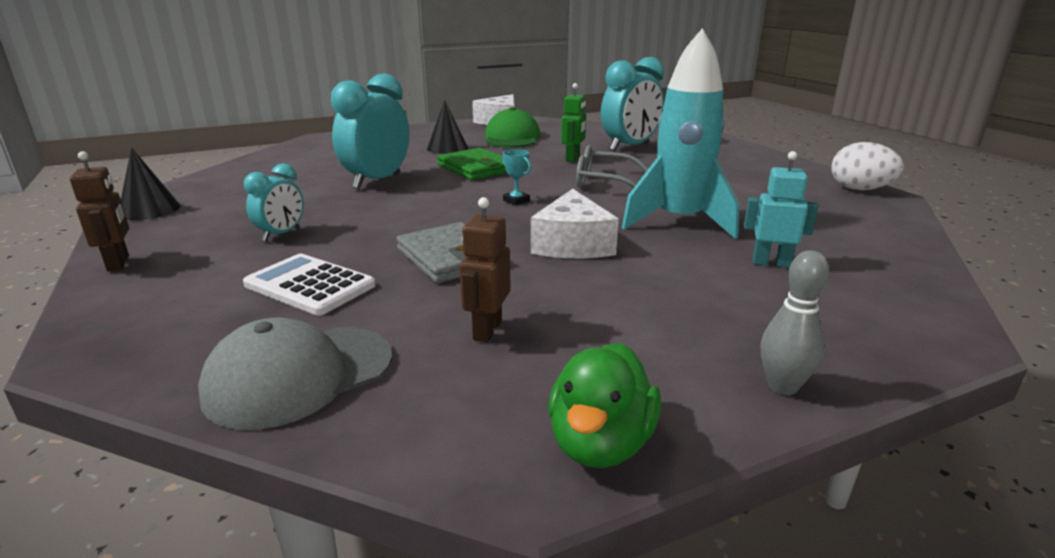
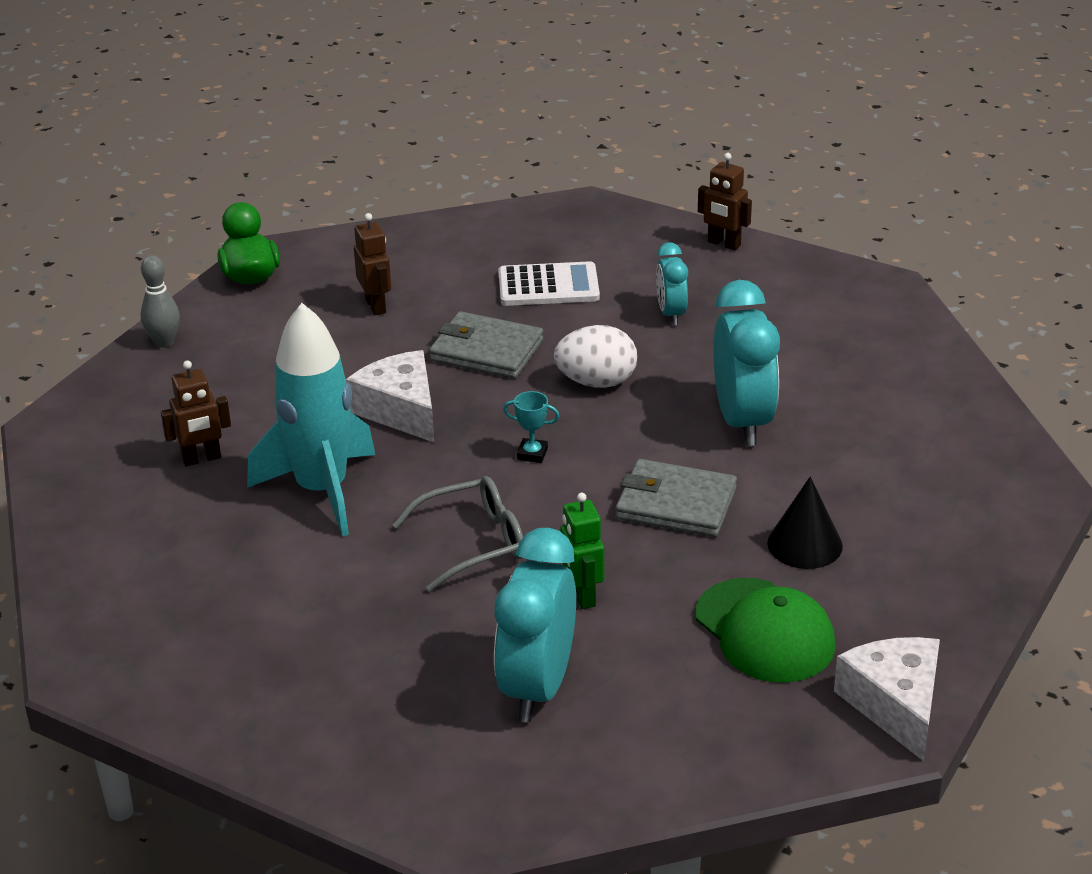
camera: 145 degrees right, 10 degrees up
black cone [121,147,181,220] -> none
grey cap [198,318,392,430] -> none
green wallet [437,148,507,180] -> grey wallet [616,459,737,537]
turquoise robot [744,151,819,268] -> brown robot [161,361,231,466]
white egg [832,142,904,190] -> white egg moved to [554,325,637,388]

